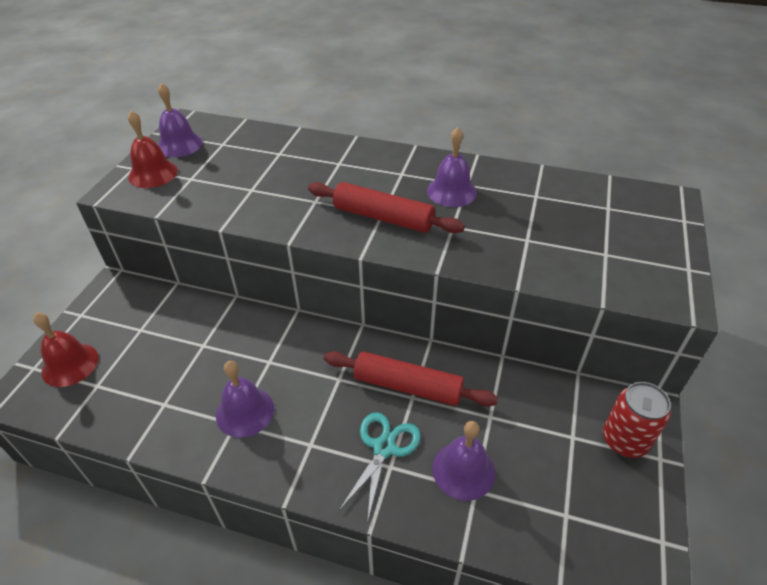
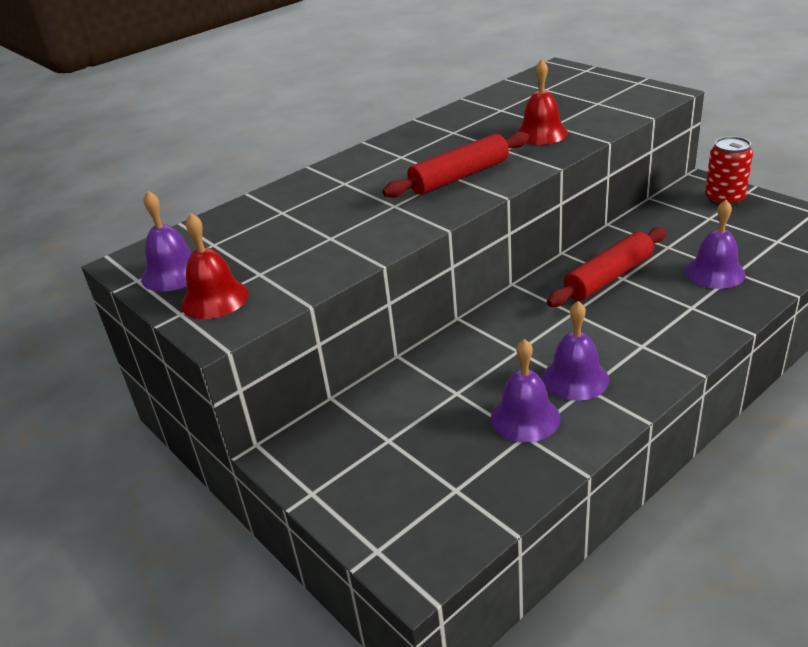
camera: 55 degrees left, 10 degrees down
red bell [33,313,99,387] -> red bell moved to [517,59,568,145]
turquoise scissors [339,413,421,523] -> none
purple bell [427,127,477,207] -> purple bell moved to [491,339,561,442]

